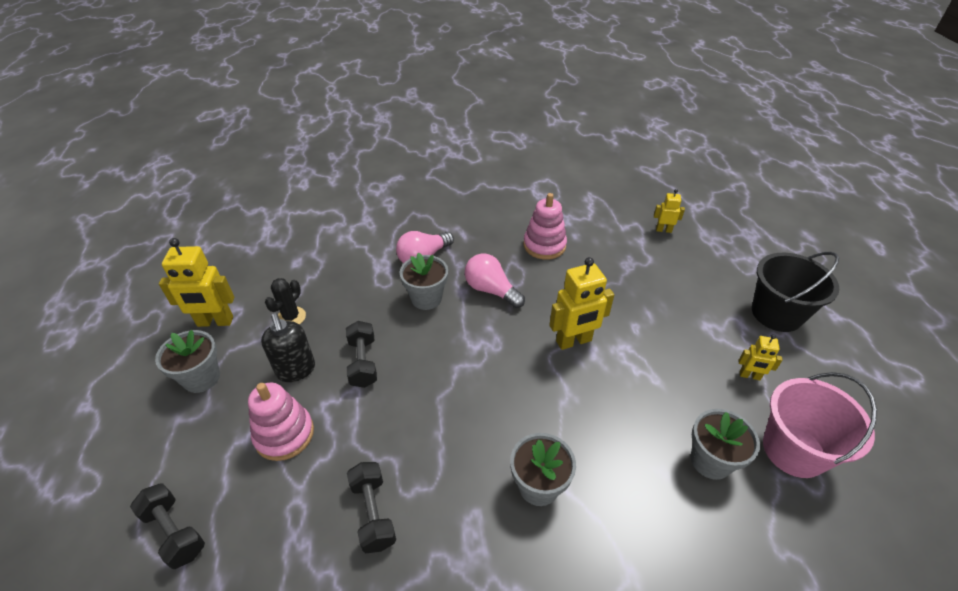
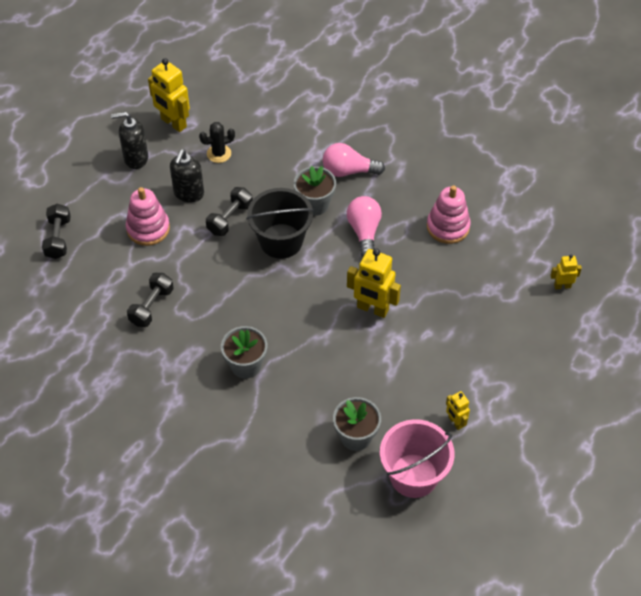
camera: 45 degrees right, 10 degrees up
grey flower pot [155,330,220,393] -> black soap dispenser [111,112,148,169]
yellow robot [654,189,685,233] -> yellow robot turned 60 degrees counterclockwise [550,254,582,289]
black bucket [752,252,839,332] -> black bucket moved to [246,188,314,259]

